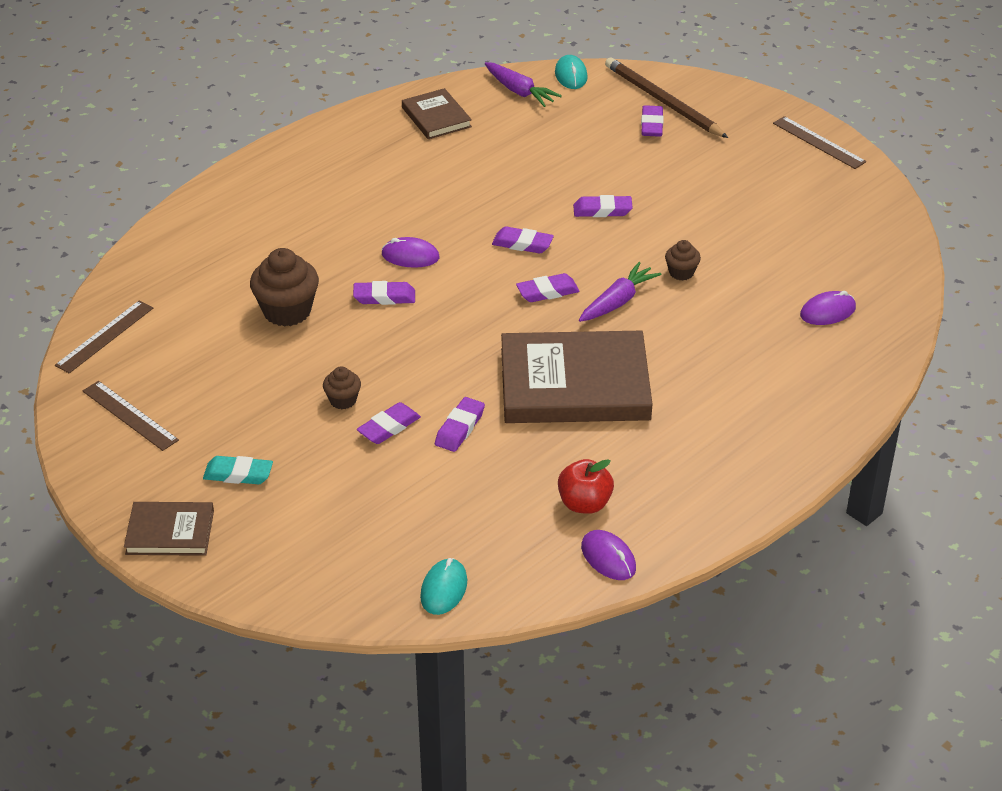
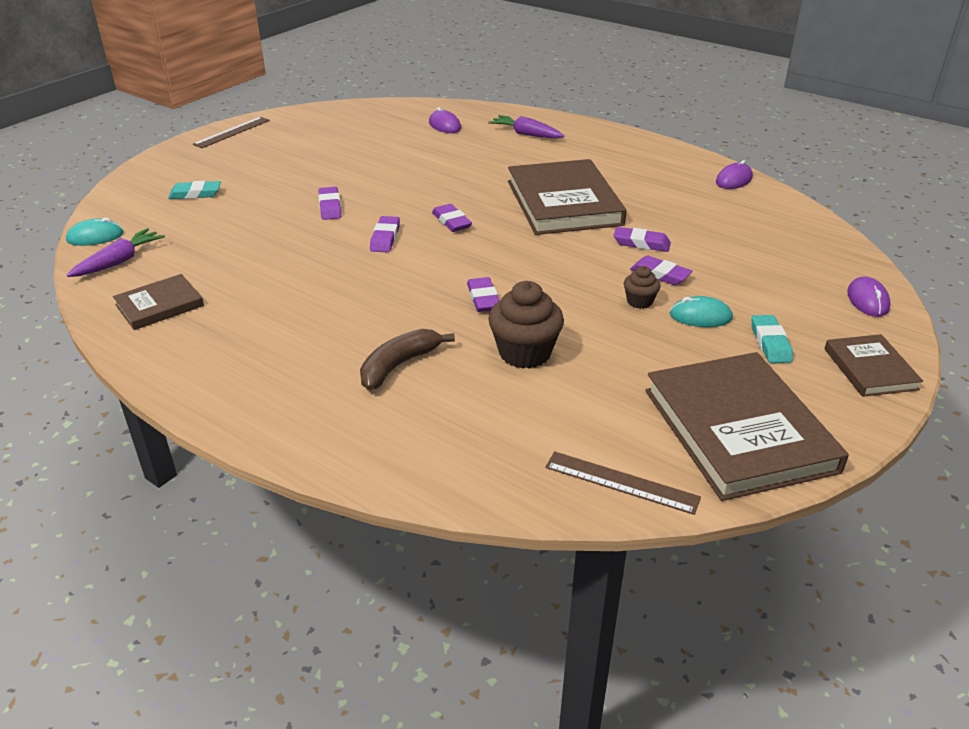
camera: 100 degrees left, 5 degrees down
brown ruler [83,381,179,451] -> brown book [645,352,849,501]
purple mouse [381,237,439,268] -> purple mouse moved to [847,276,891,317]
turquoise mouse [420,558,467,615] -> turquoise mouse moved to [670,296,733,327]
red apple [558,459,614,514] -> none
purple carrot [579,262,662,322] -> purple carrot moved to [488,115,565,139]
brown pencil [605,57,728,138] -> none
purple eraser [641,105,664,137] -> turquoise eraser [168,181,221,199]
brown cupcake [665,240,701,281] -> none
none -> brown banana [360,329,455,390]

